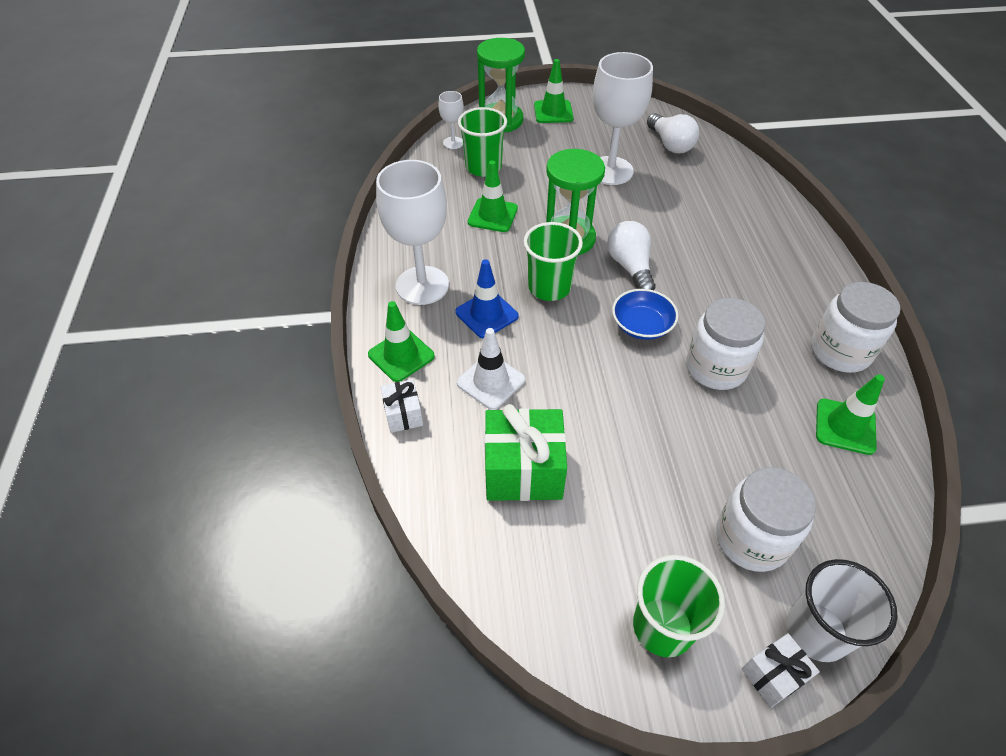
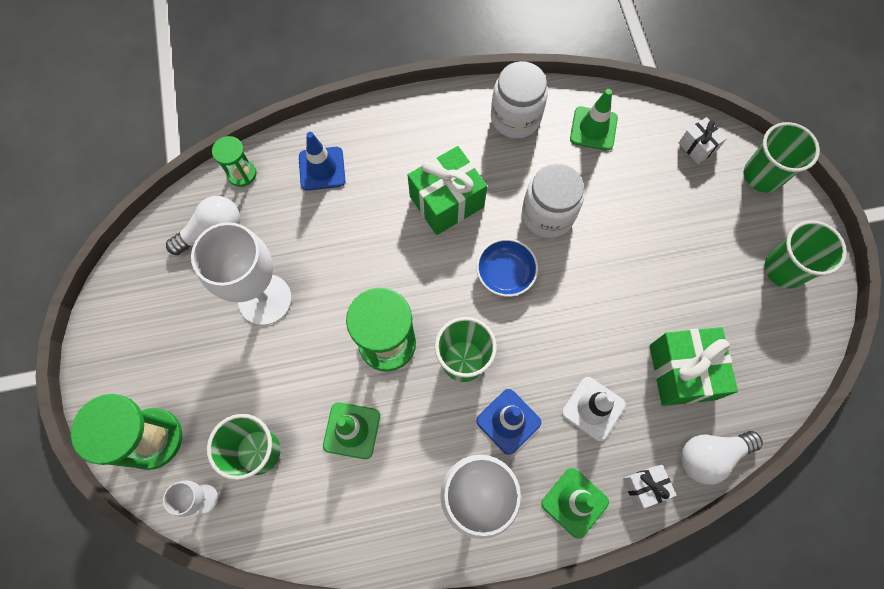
camera: 95 degrees left, 20 degrees up
green traffic cone [534,59,574,123] -> none
white light bulb [607,221,656,290] -> white light bulb moved to [681,431,763,484]
white jar [716,467,816,572] -> none
white gift [742,633,820,708] -> white gift moved to [679,117,727,164]
white cup [786,559,898,662] -> green cup [744,122,820,193]
none -> green hourglass [212,136,257,187]
none -> blue traffic cone [299,132,345,191]
none -> green gift [408,146,487,235]

